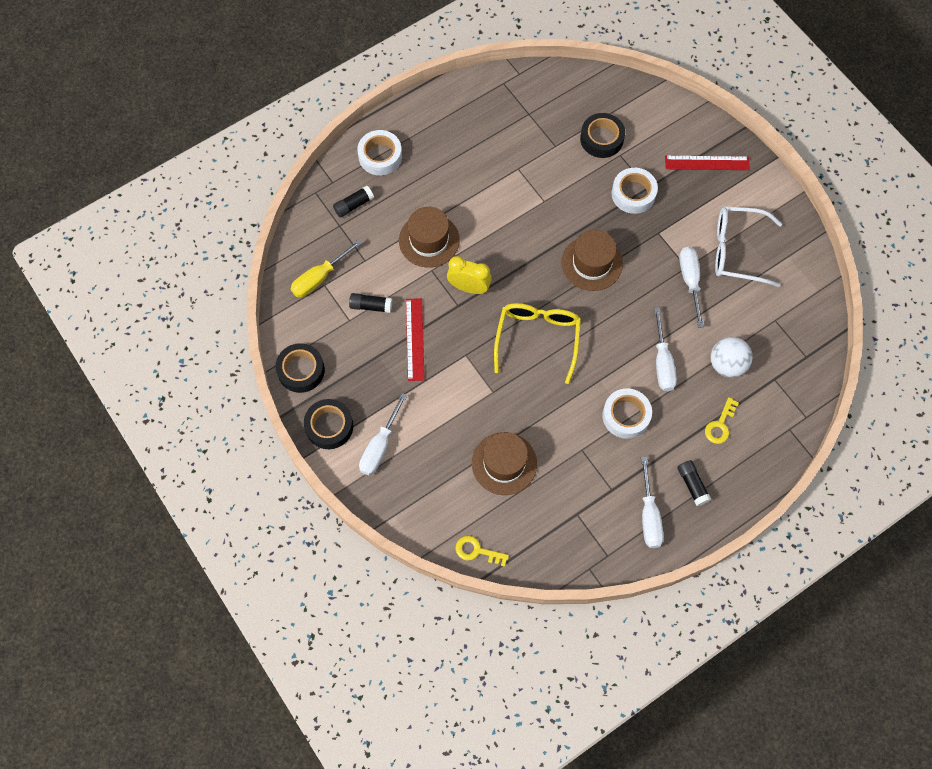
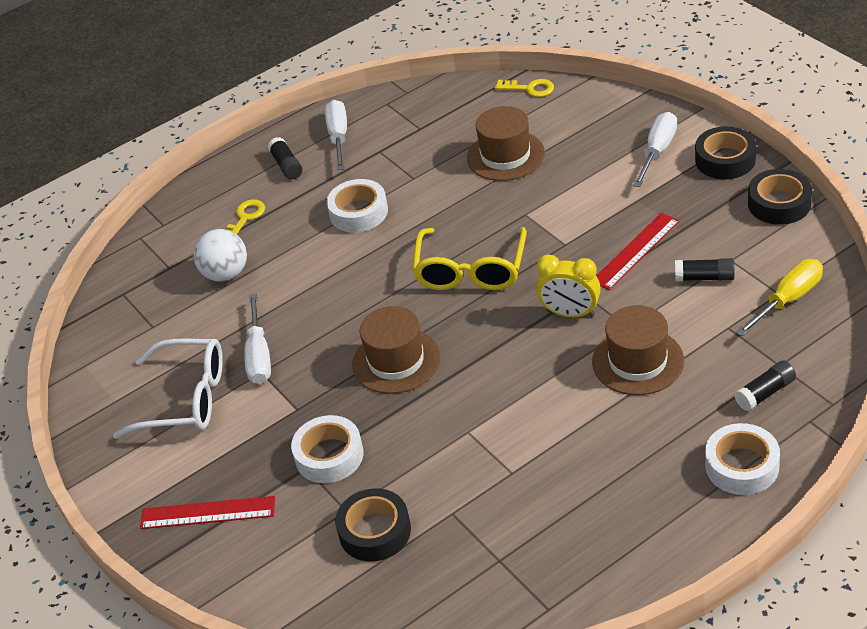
camera: 175 degrees left, 25 degrees down
red ruler [406,298,425,381] -> red ruler turned 45 degrees clockwise [596,213,679,290]
white screwdriver [654,308,677,391] -> none

